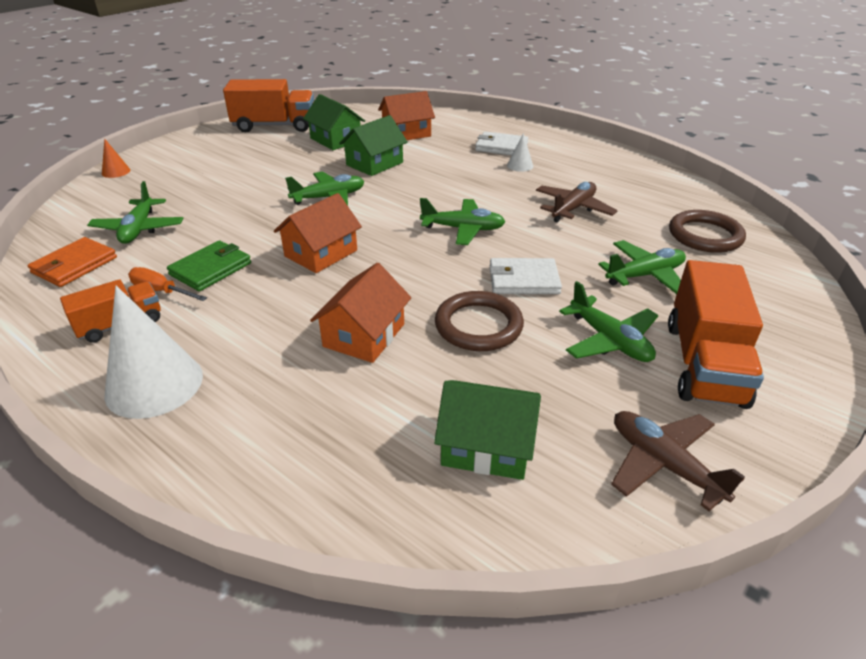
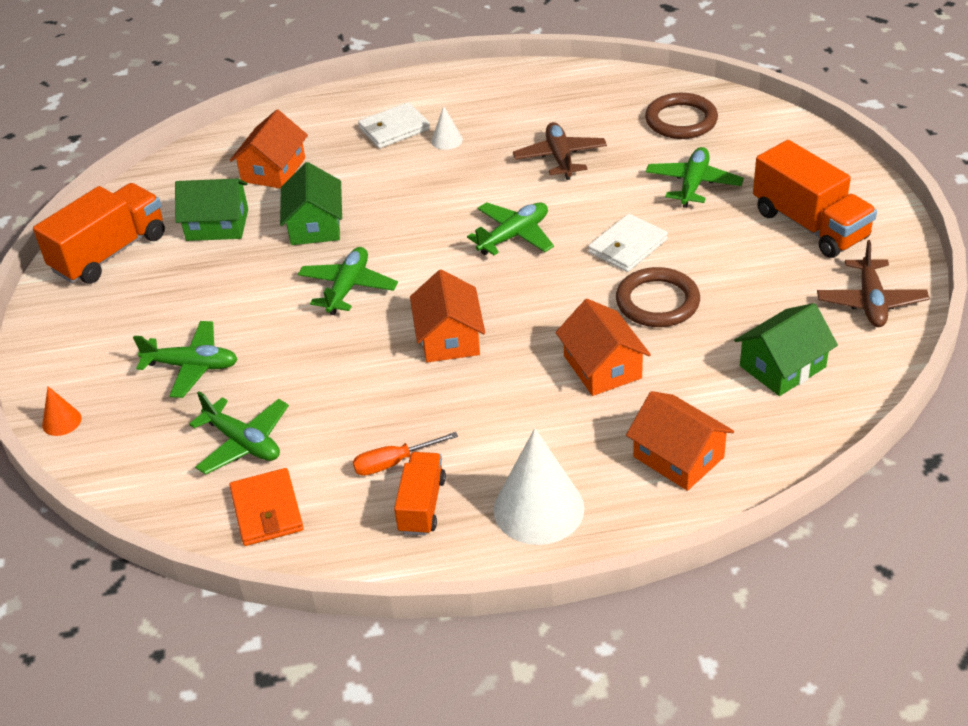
camera: 45 degrees left, 5 degrees up
green wallet [167,240,251,291] -> none
green plane [559,281,658,362] -> green plane moved to [133,321,238,398]
brown plane [611,411,745,511] -> brown plane turned 90 degrees counterclockwise [817,240,929,327]
none -> orange house [626,391,734,491]

